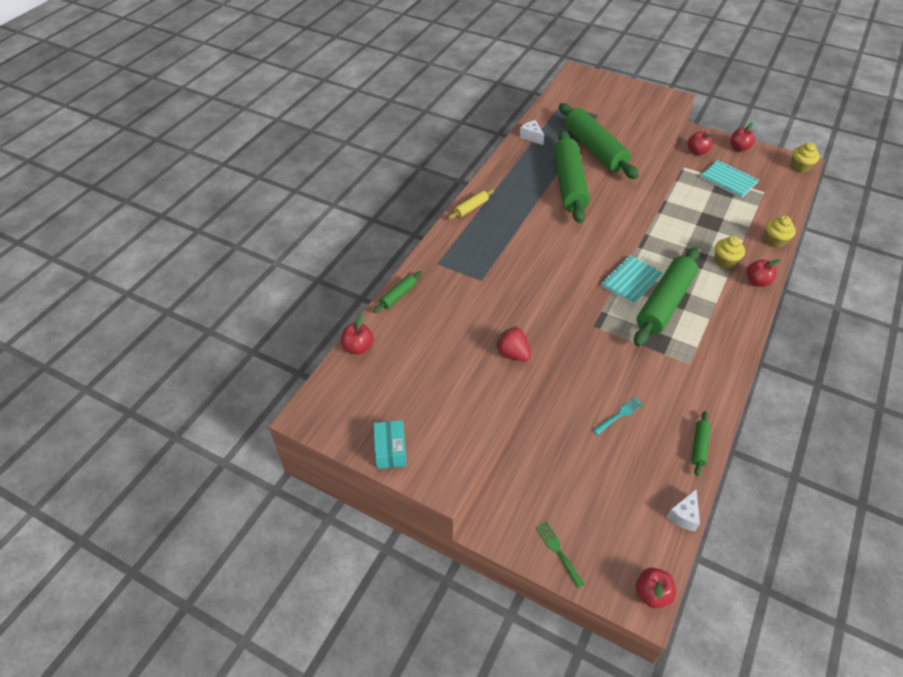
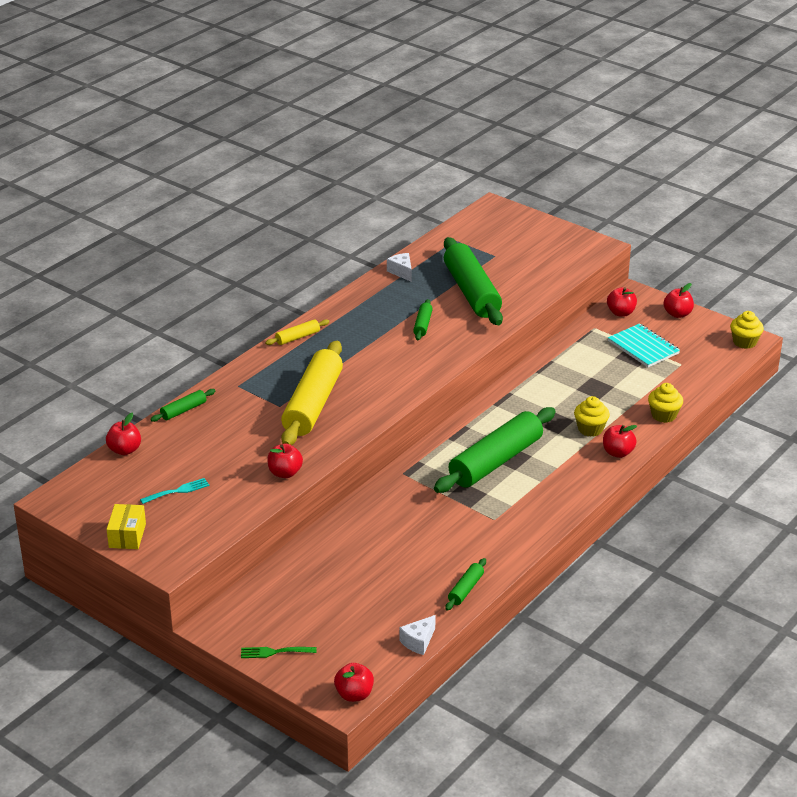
camera: 10 degrees right, 15 degrees down
turquoise box [374,420,407,469] -> yellow box [107,504,146,549]
red strawberry [495,326,531,361] -> red apple [267,444,303,478]
green fork [536,521,584,588] -> green fork turned 75 degrees counterclockwise [241,647,316,658]
green rolling pin [554,130,590,223] -> green rolling pin [413,299,433,341], size x0.43
turquoise fork [593,397,643,435] -> turquoise fork moved to [140,478,209,504]
turquoise notebook [601,255,663,304] -> none
none -> yellow rolling pin [281,341,343,445]

